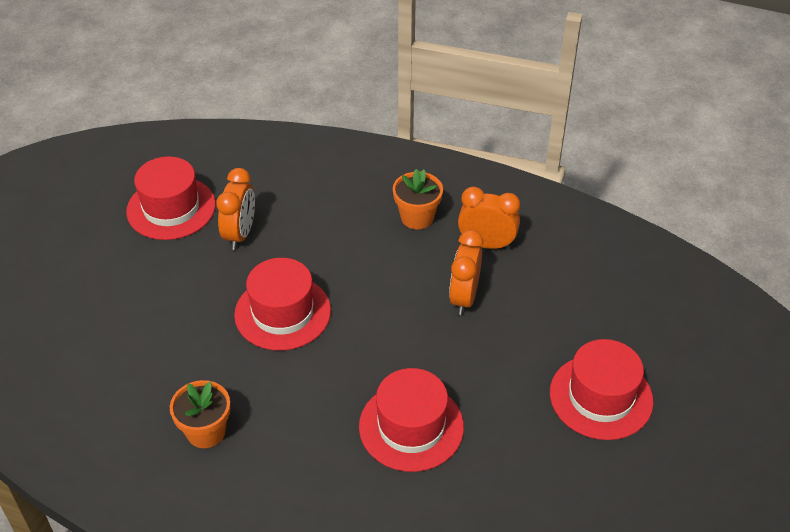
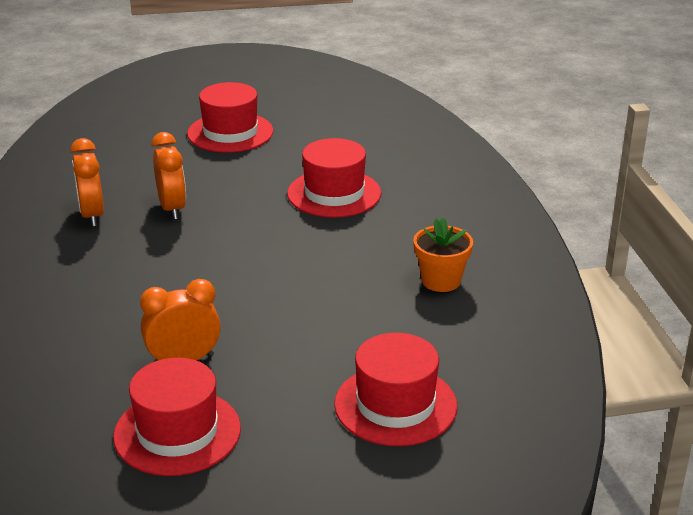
camera: 120 degrees left, 15 degrees down
red hat [234,258,331,351] -> red hat moved to [334,333,457,446]
orange flower pot [393,169,443,229] -> none
orange clock [449,230,483,315] -> orange clock turned 90 degrees counterclockwise [151,132,186,220]

